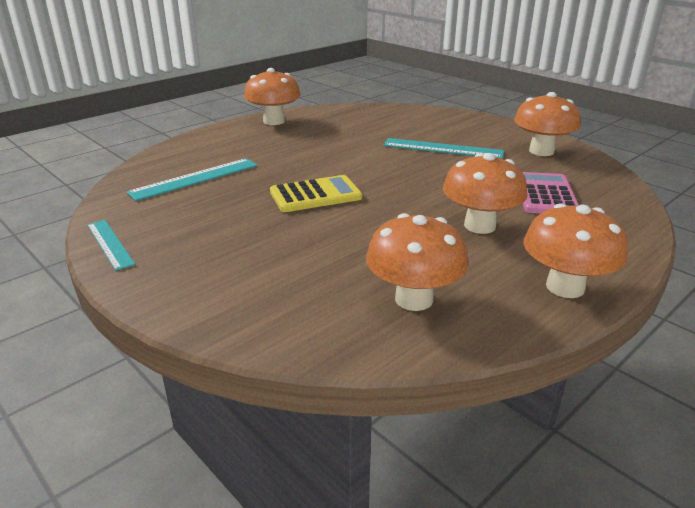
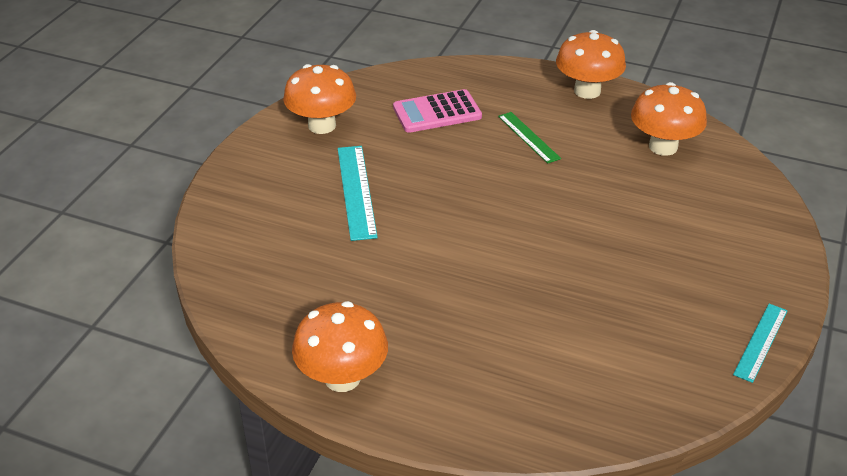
camera: 115 degrees left, 10 degrees up
turquoise ruler [126,158,258,201] -> none
yellow calculator [270,175,362,212] -> none
orange mushroom [443,153,528,234] -> green ruler [498,112,561,164]

